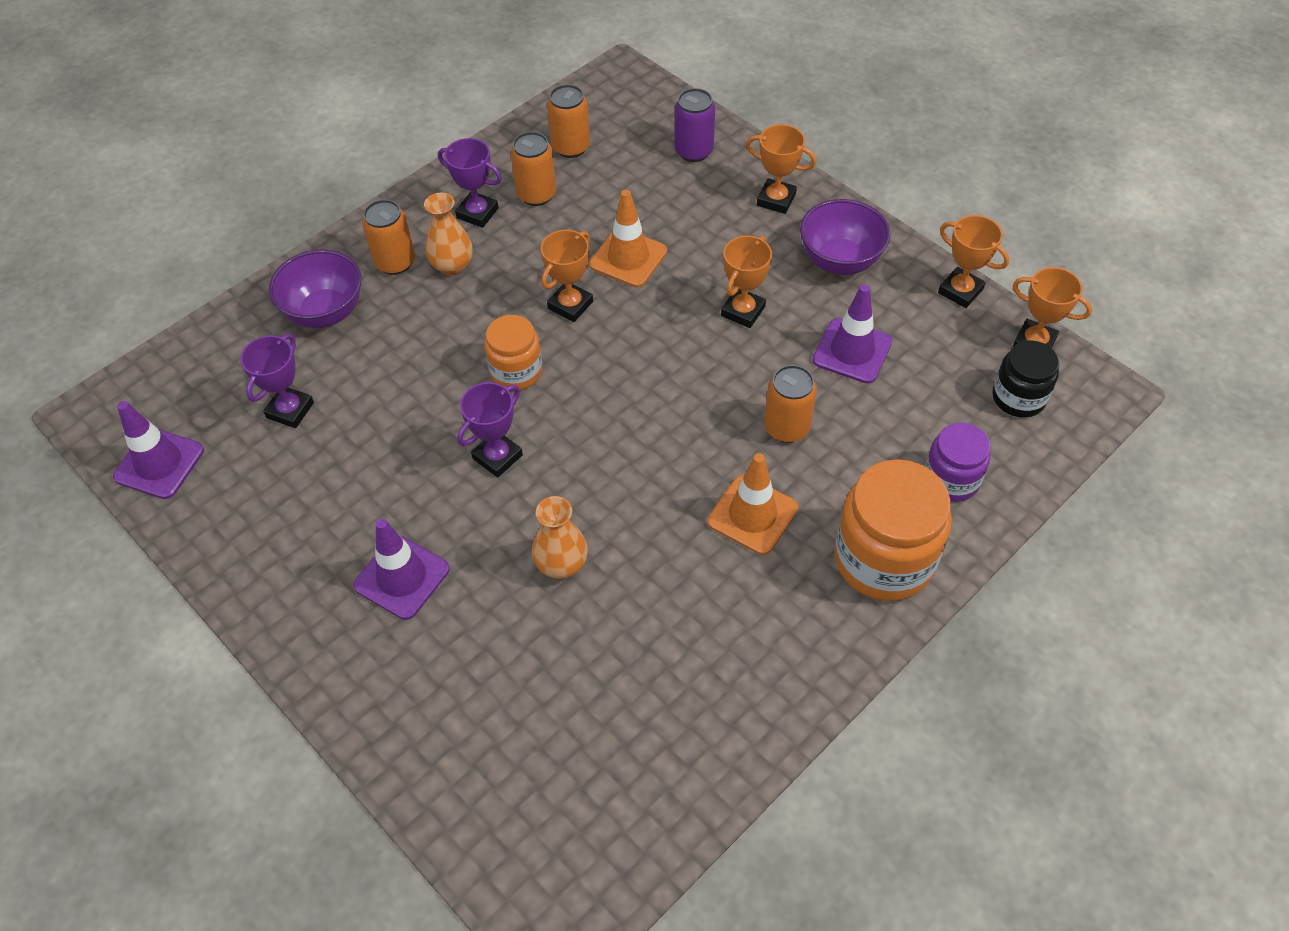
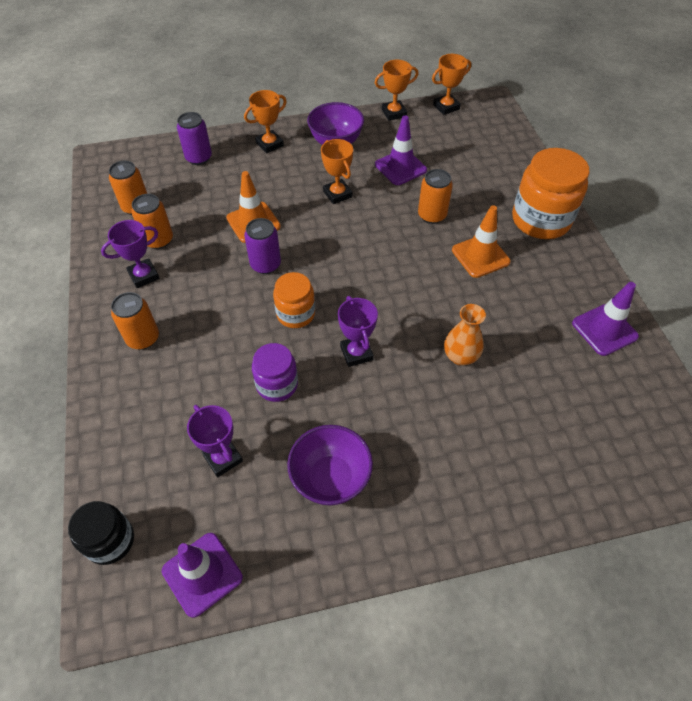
camera: 60 degrees left, 0 degrees up
purple bowl [269,249,361,328] -> purple bowl moved to [287,425,373,505]
purple traffic cone [353,519,450,620] -> purple traffic cone moved to [572,282,639,356]
orange vase [424,193,473,276] -> none
orange trophy [541,230,593,322] -> purple can [244,218,281,274]
purple jar [925,423,991,502] -> purple jar moved to [252,343,298,402]
black jar [992,340,1059,418] -> black jar moved to [68,501,134,565]

